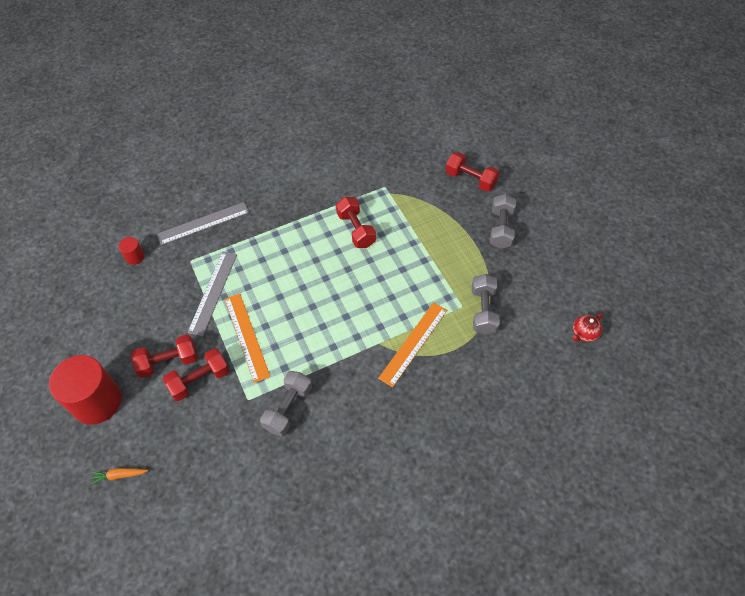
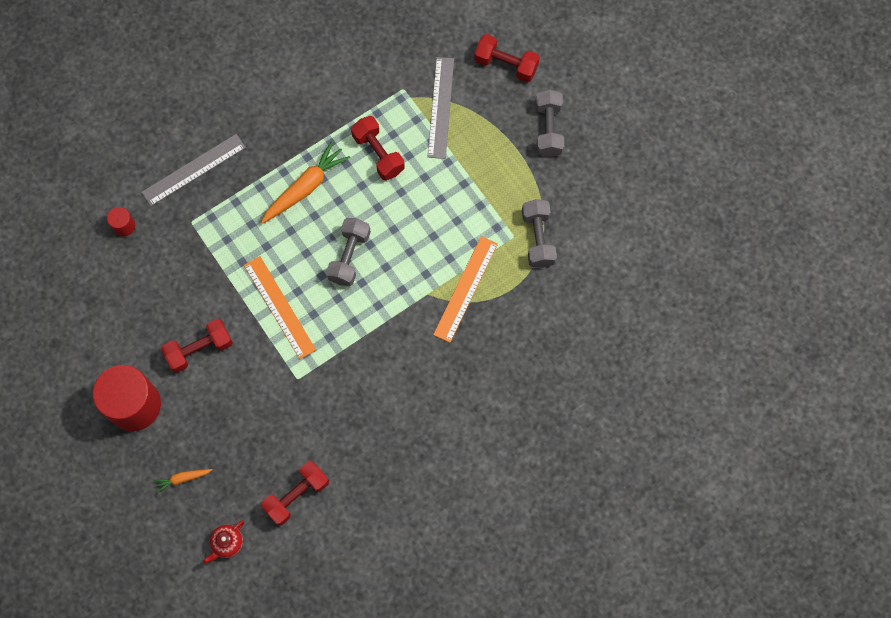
camera: 10 degrees left, 15 degrees up
red dumbbell [163,348,230,401] -> red dumbbell moved to [261,461,329,526]
grey ruler [187,252,237,336] -> grey ruler moved to [428,57,454,159]
grey dumbbell [260,371,312,437] -> grey dumbbell moved to [326,218,371,286]
red teapot [573,313,603,342] -> red teapot moved to [203,520,244,563]
none -> orange carrot [261,141,350,224]

